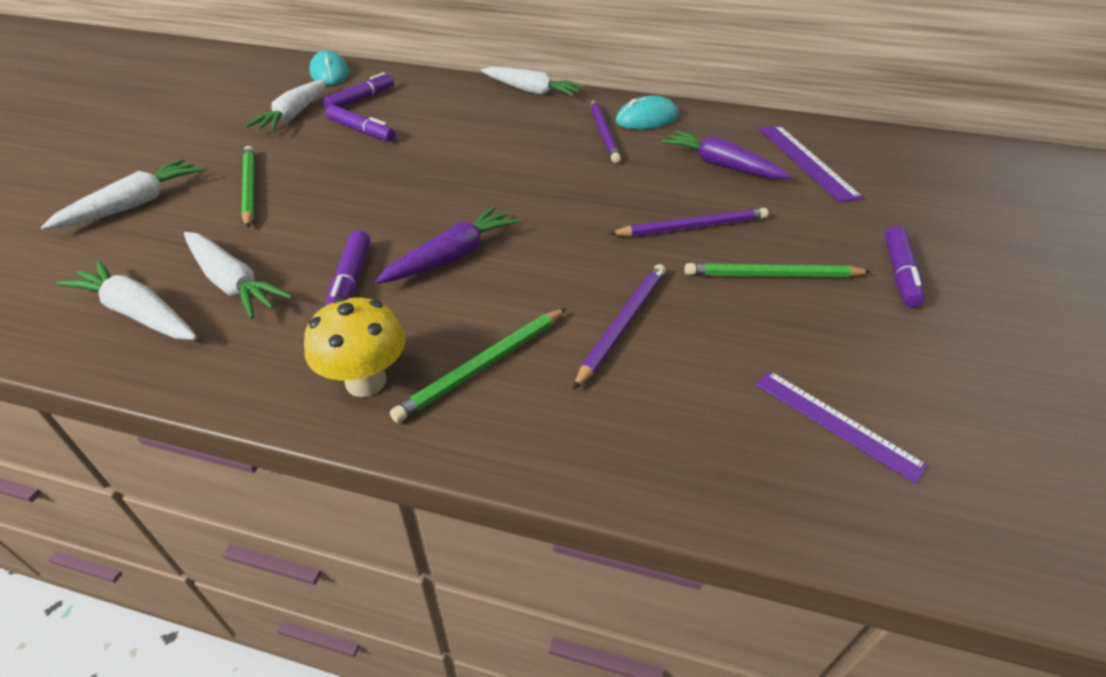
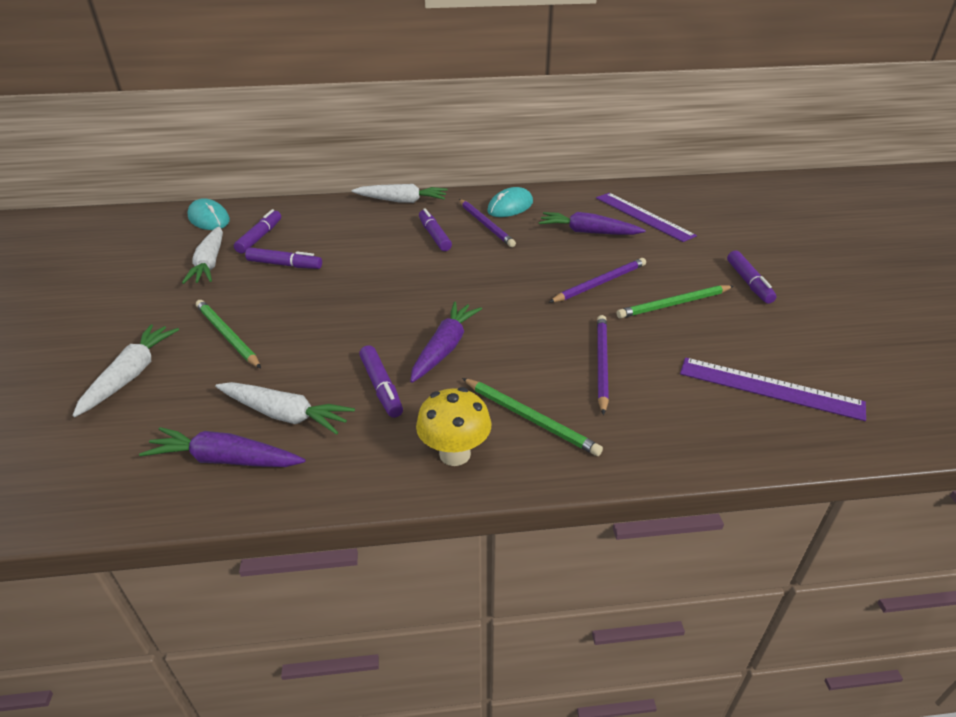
camera: 20 degrees left, 5 degrees down
white carrot [56,260,197,340] -> purple carrot [139,427,306,467]
green pencil [390,308,566,423] -> green pencil turned 75 degrees counterclockwise [462,378,603,456]
purple ruler [756,371,928,483] -> purple ruler [680,357,866,421], size x1.52
none -> purple marker [419,208,452,251]

